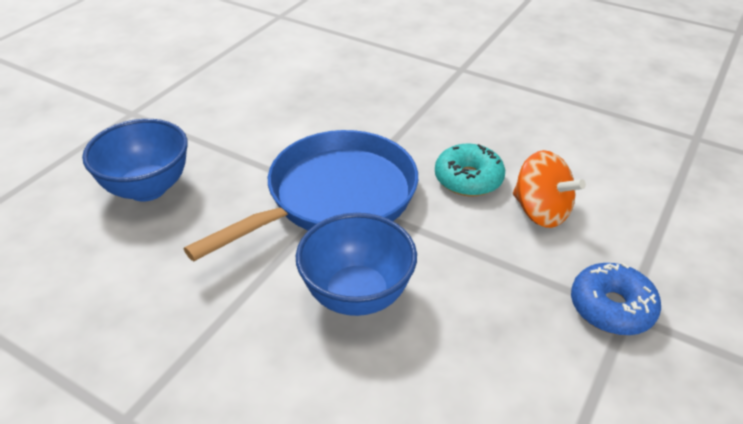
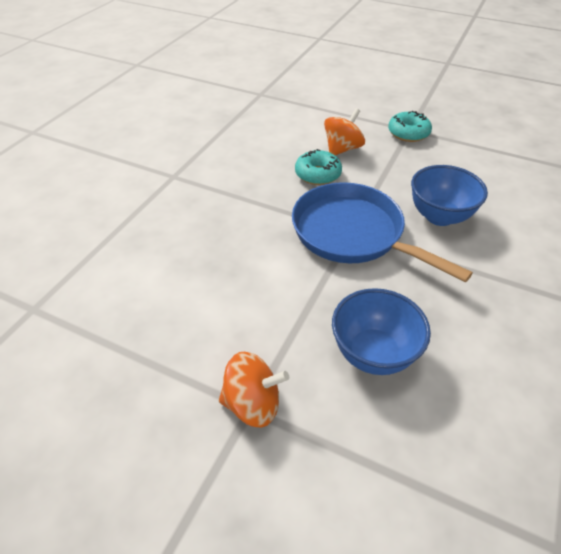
camera: 95 degrees left, 5 degrees up
blue donut [571,263,661,335] -> turquoise donut [388,111,432,142]
none -> orange spinning top [219,352,289,427]

